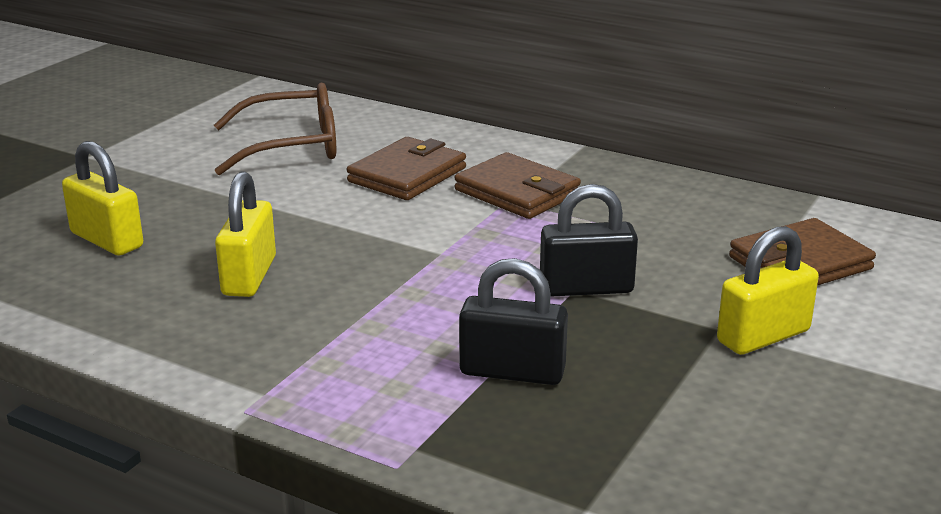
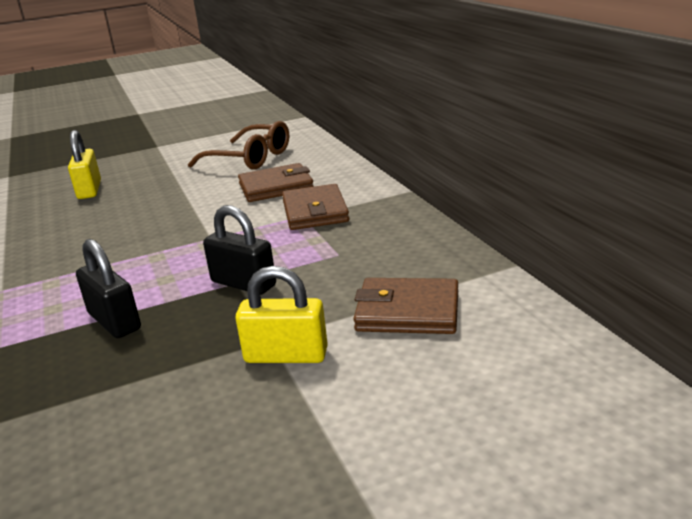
camera: 40 degrees right, 0 degrees up
yellow padlock [215,171,276,297] -> none

